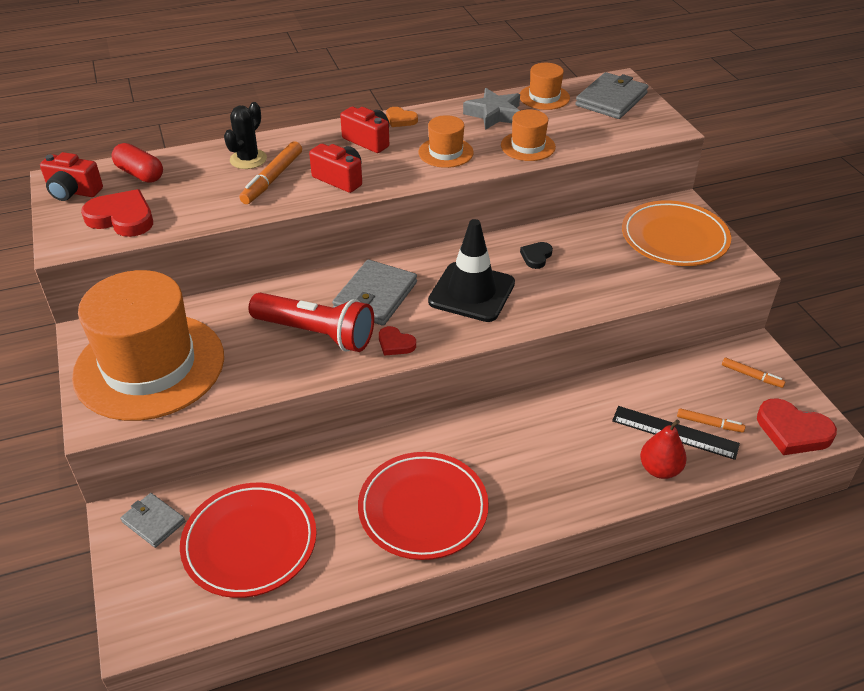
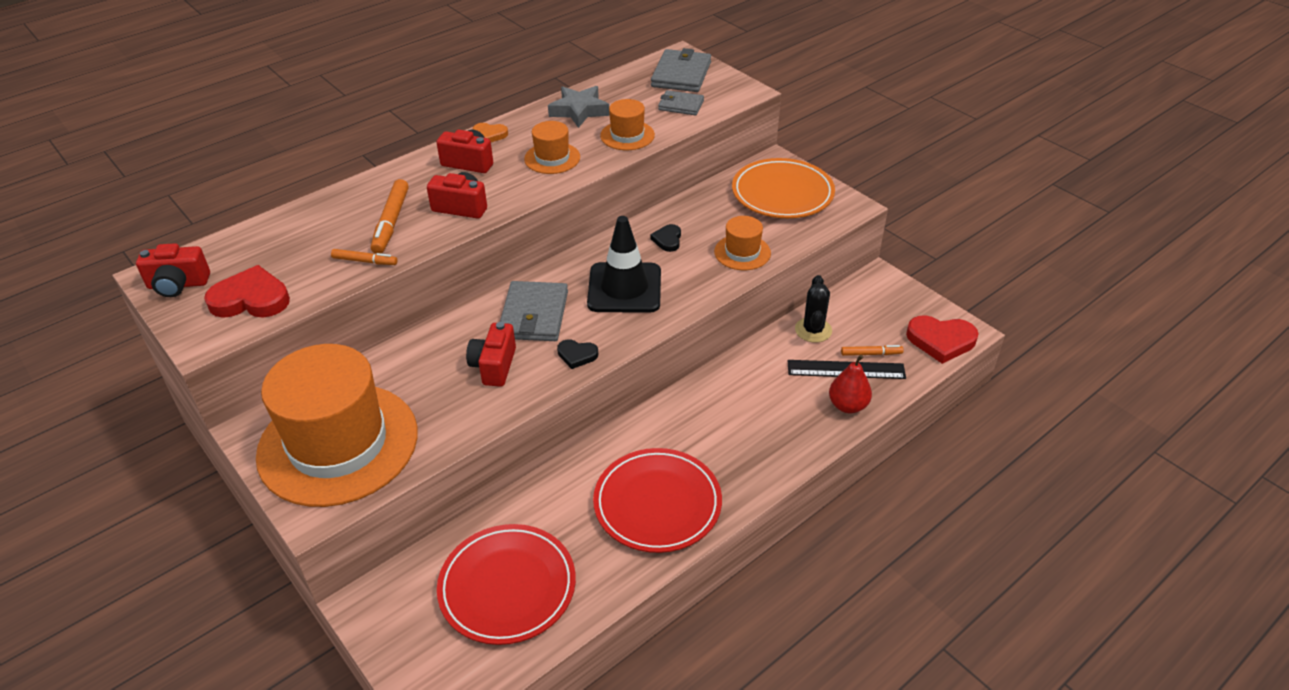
camera: 20 degrees left, 0 degrees up
red capsule [112,143,163,183] -> none
grey wallet [120,493,185,548] -> grey wallet moved to [658,90,704,115]
black cactus [224,102,267,169] -> black cactus moved to [795,275,832,343]
red flashlight [249,293,374,352] -> red camera [466,322,516,387]
red heart [379,326,416,356] -> black heart [557,340,598,369]
orange hat [520,63,570,110] -> orange hat moved to [714,216,771,270]
orange marker [722,358,786,388] -> orange marker moved to [331,249,397,265]

